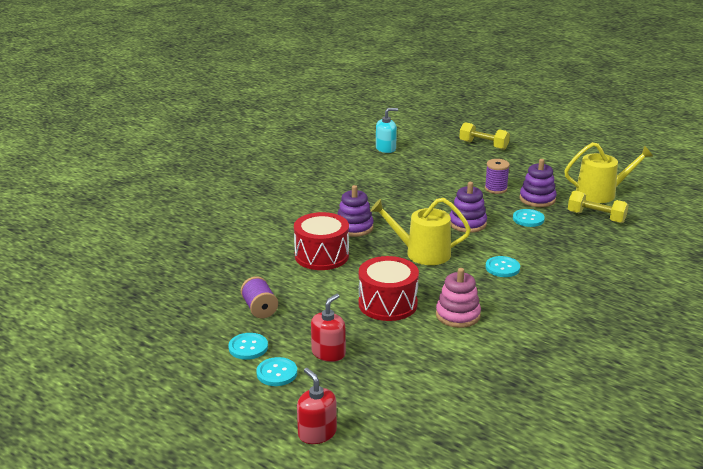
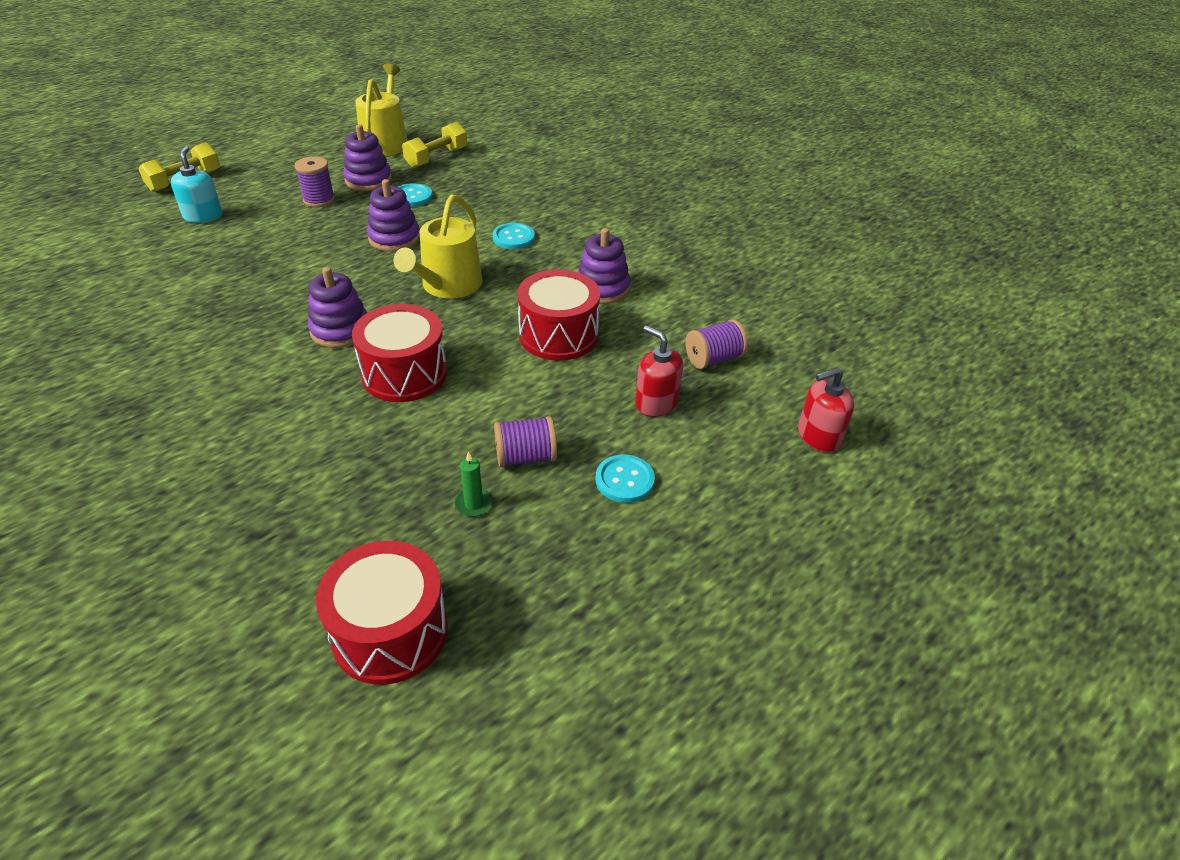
camera: 80 degrees left, 15 degrees up
turquoise button [256,357,297,386] -> none
turquoise soap dispenser [376,108,398,153] -> turquoise soap dispenser moved to [171,146,222,223]
pink stacking toy [436,268,481,328] -> purple stacking toy [578,228,630,304]
none -> red drum [316,541,448,685]
none -> green candle [454,452,493,517]
none -> purple spool [685,319,748,369]

